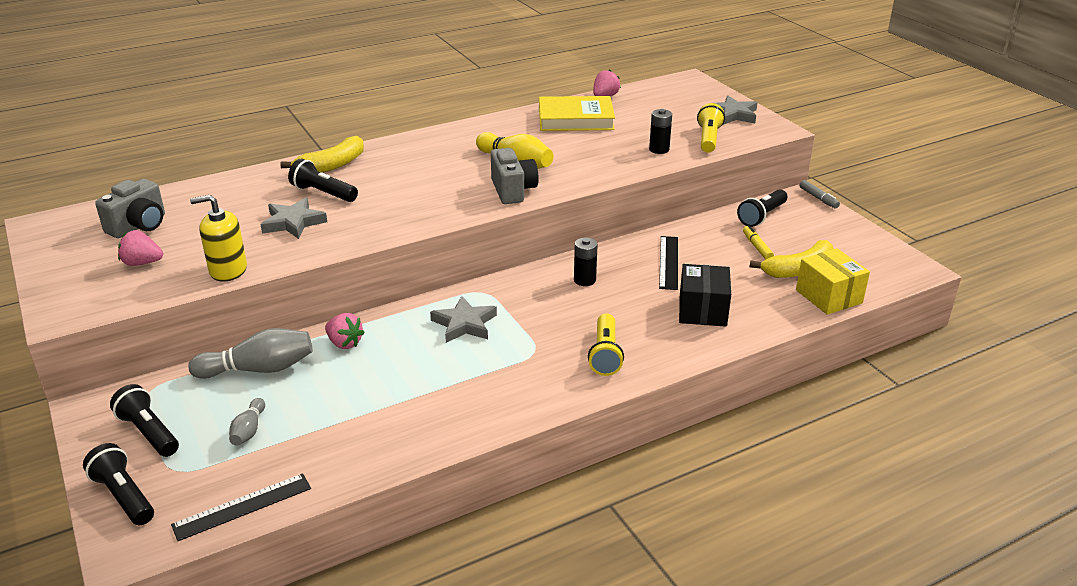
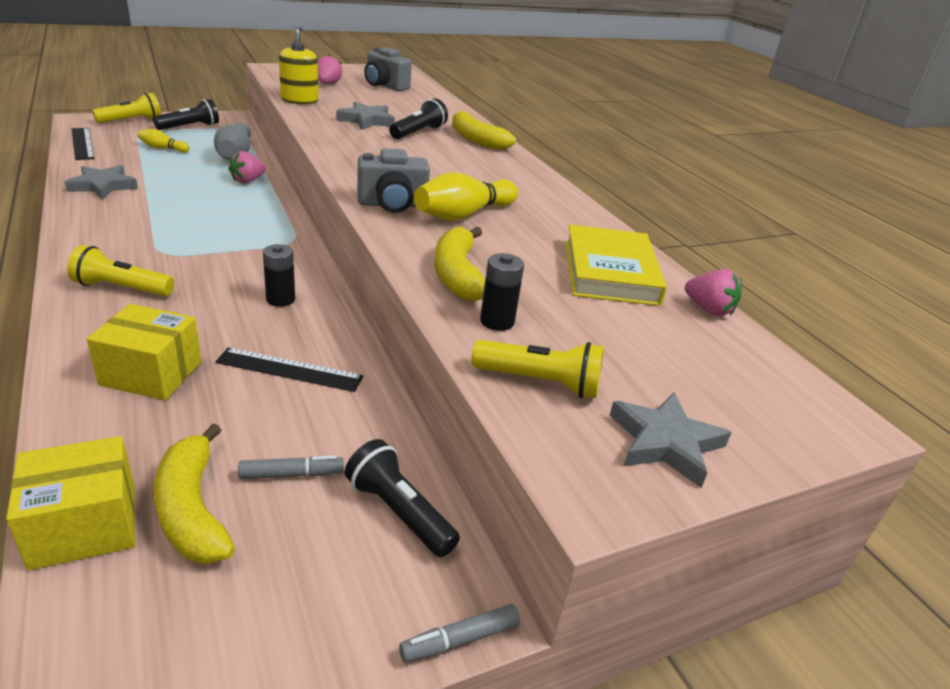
camera: 90 degrees right, 0 degrees up
black flashlight [83,443,154,525] -> yellow flashlight [92,93,161,123]
grey bowling pin [229,398,265,446] -> yellow bowling pin [138,129,189,153]
grey star [430,296,497,343] -> grey star moved to [65,165,138,199]
black box [679,264,731,327] -> yellow box [87,304,202,400]
yellow marker [743,225,774,260] -> grey marker [238,456,344,479]
none -> yellow banana [435,227,485,301]

